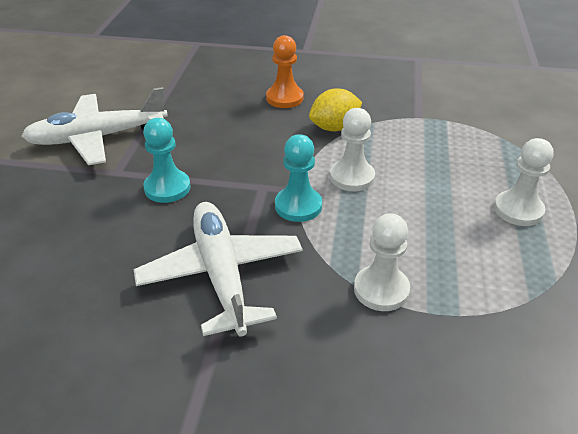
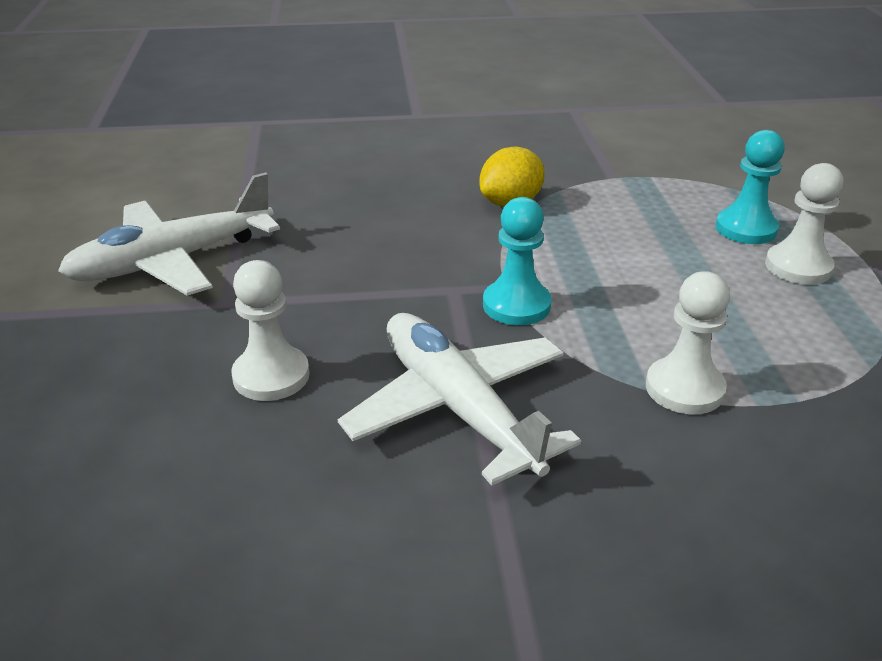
camera: 15 degrees left, 5 degrees down
turquoise pawn [143,118,191,203] -> turquoise pawn moved to [716,130,785,244]
orange pawn [266,35,304,108] -> none
white pawn [330,108,375,191] -> white pawn moved to [231,260,310,401]

